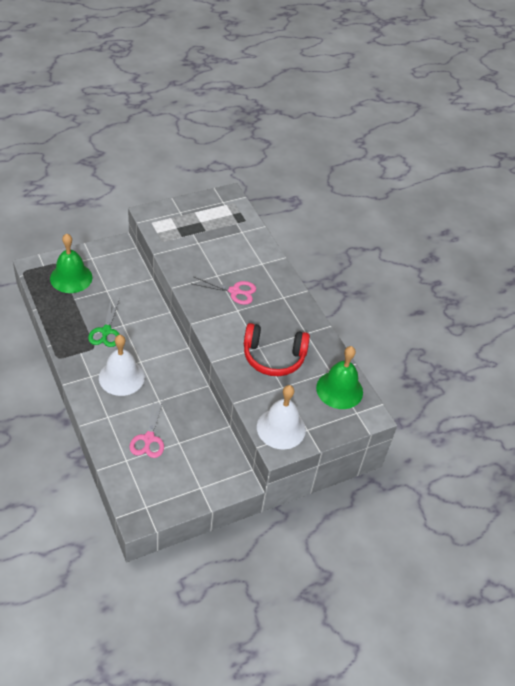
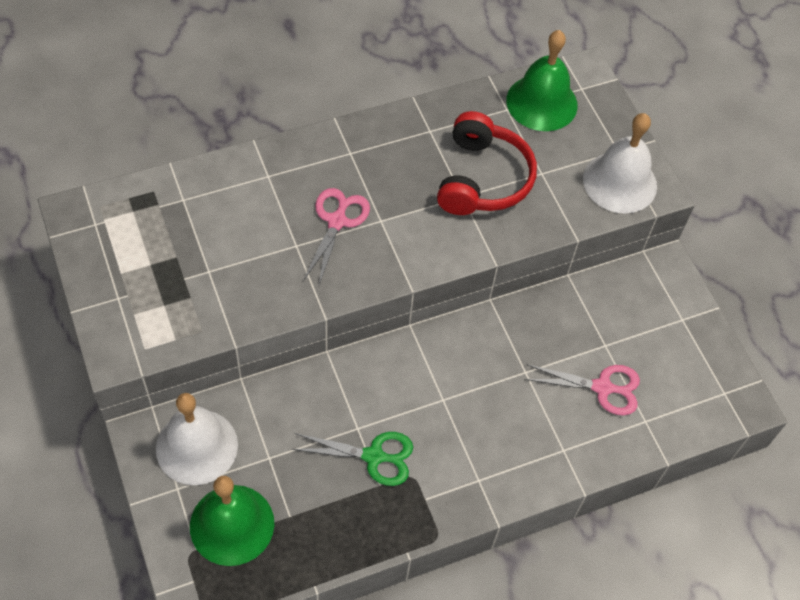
camera: 85 degrees left, 10 degrees up
white bell [99,335,145,396] -> white bell moved to [156,393,238,485]

